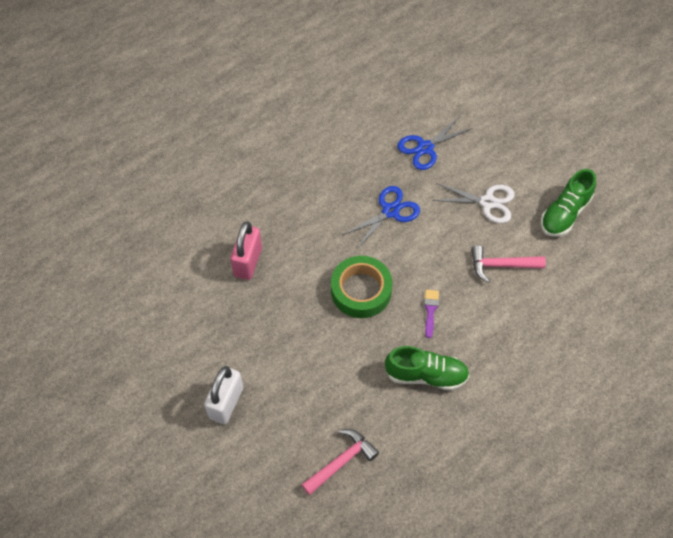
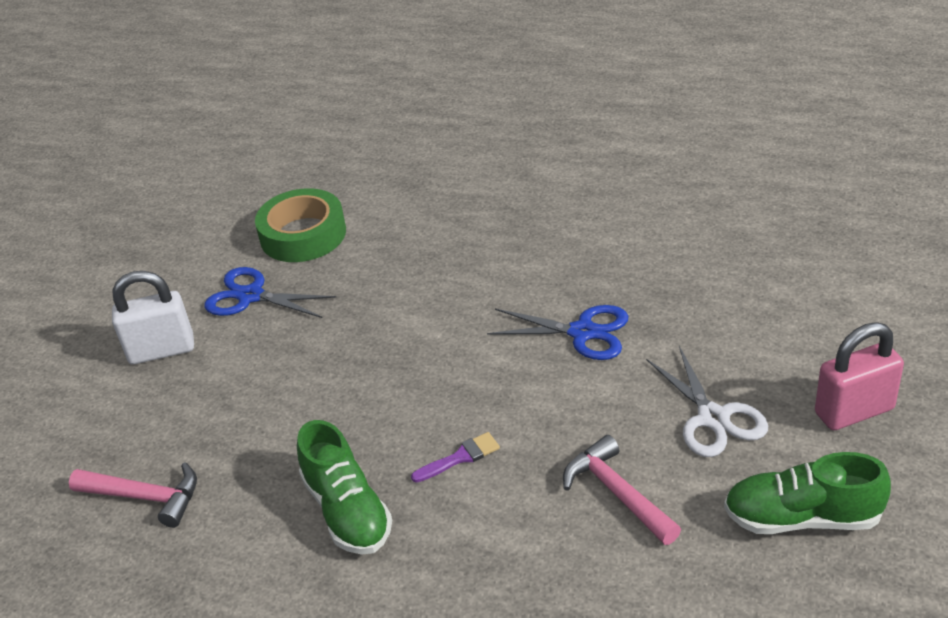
camera: 60 degrees right, 20 degrees down
pink padlock [231,221,262,280] -> pink padlock moved to [815,322,904,430]
green tape [331,256,393,318] -> green tape moved to [255,188,346,262]
blue scissors [397,116,473,170] -> blue scissors moved to [204,267,337,318]

